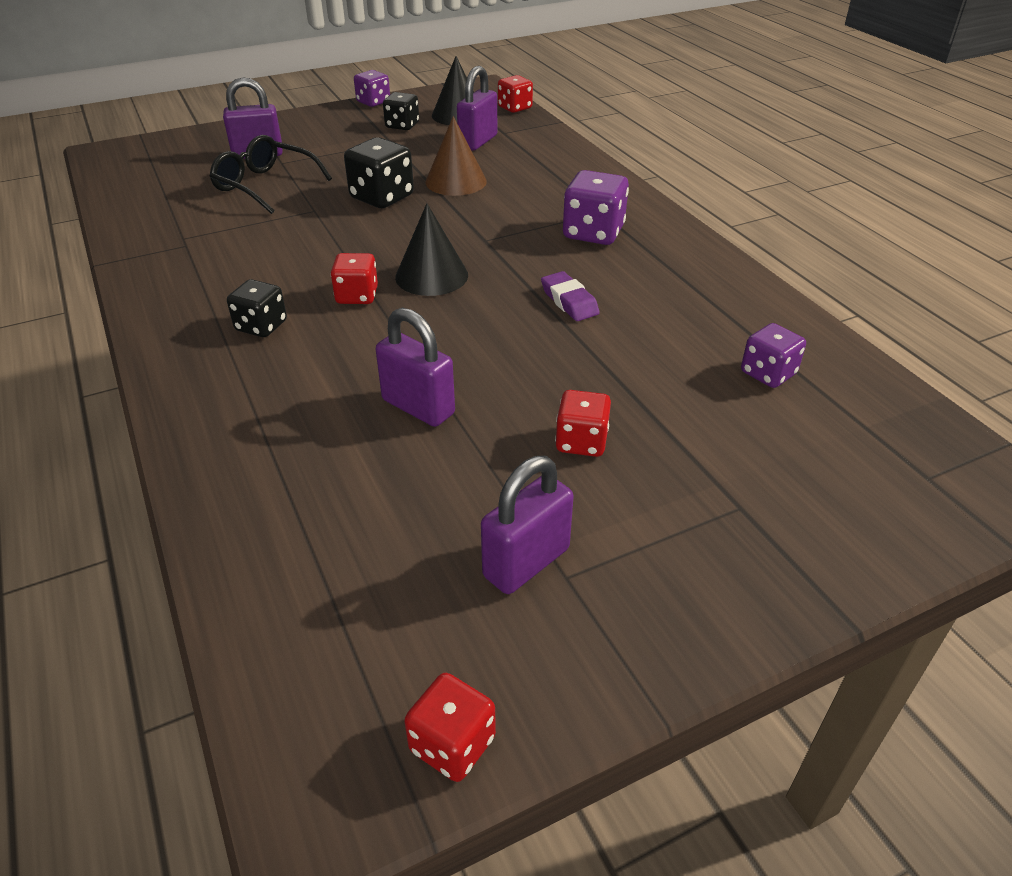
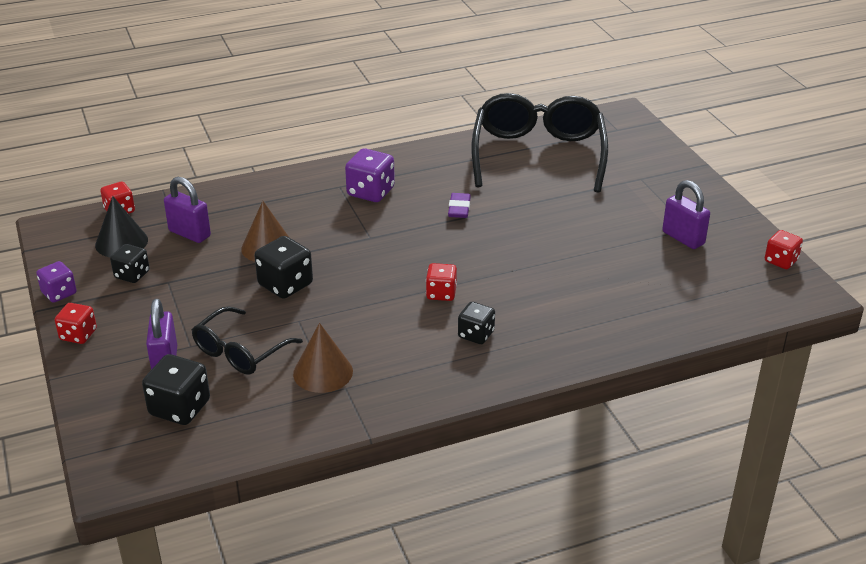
camera: 85 degrees left, 5 degrees down
purple padlock [376,308,455,427] -> none
black cone [395,203,468,296] -> none
purple eraser [541,271,600,321] -> purple eraser turned 60 degrees counterclockwise [448,193,471,218]
red dice [555,390,611,457] -> red dice moved to [55,303,97,344]
purple dice [741,323,806,388] -> black glasses [471,93,608,193]
none -> black dice [142,354,210,425]
none -> brown cone [293,323,353,393]

